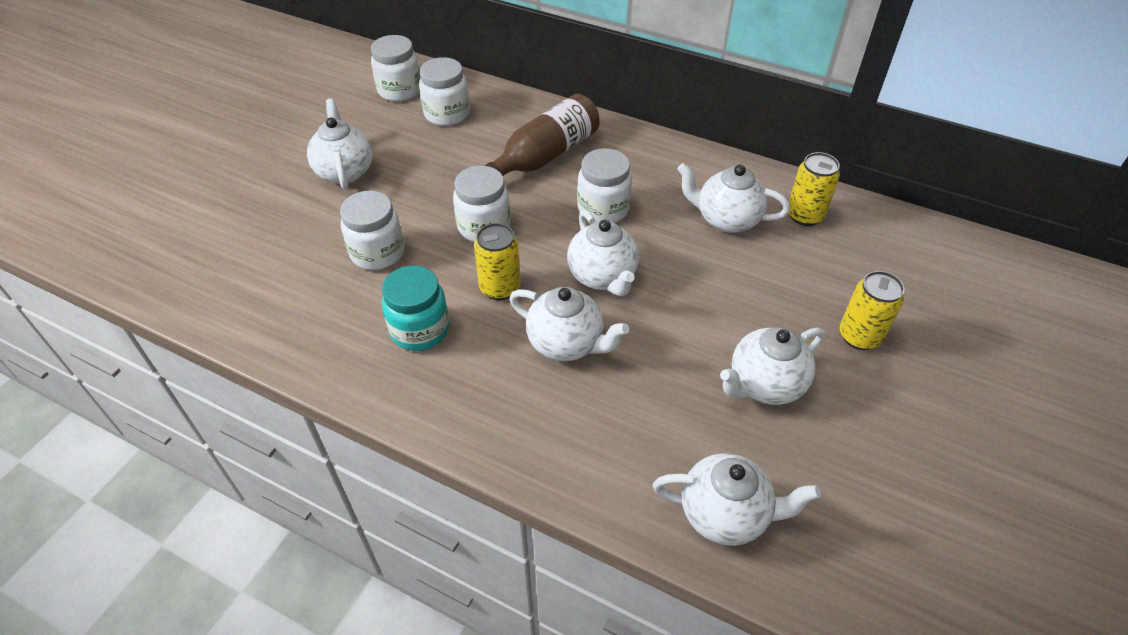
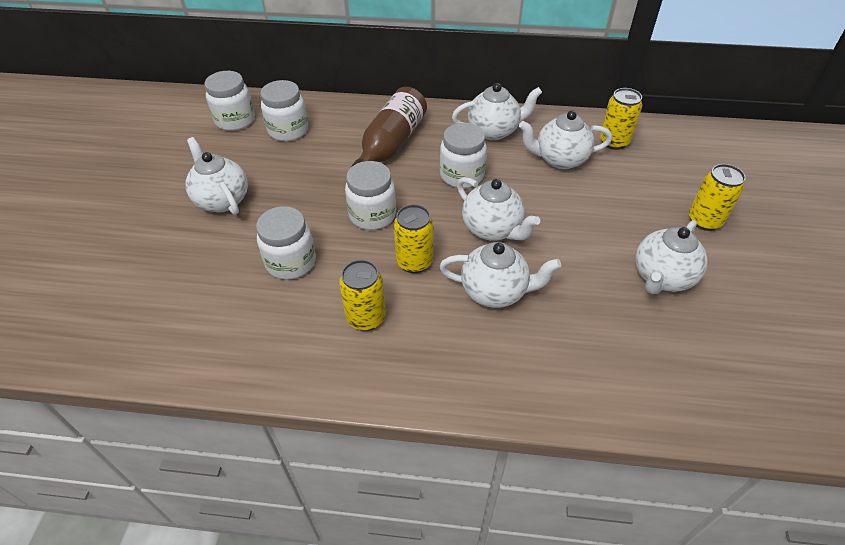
camera: 20 degrees left, 0 degrees up
turquoise jar [382,266,449,351] -> yellow can [339,260,386,331]
white teapot [653,453,821,546] -> white teapot moved to [452,83,542,140]

